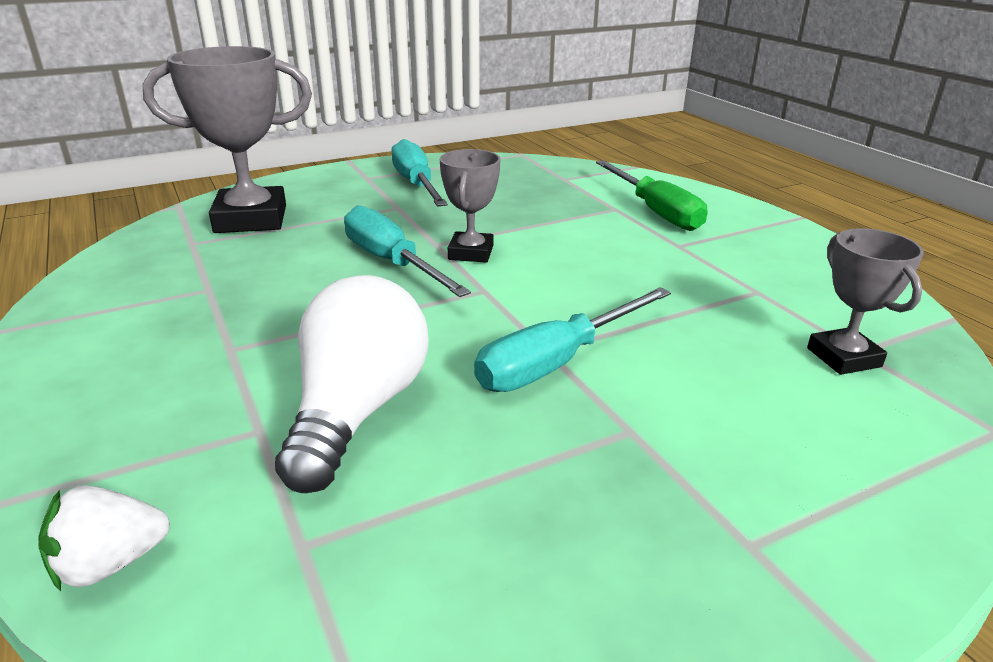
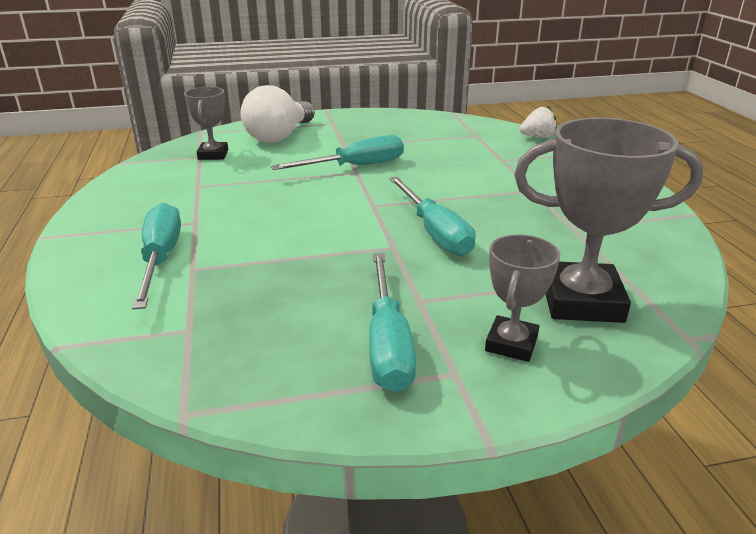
camera: 165 degrees left, 0 degrees up
white light bulb [275,275,428,493] -> white light bulb moved to [240,85,315,143]
grey trophy [440,149,501,263] -> grey trophy moved to [485,234,560,362]
green screwdriver [596,160,708,231] -> turquoise screwdriver [132,202,181,309]

